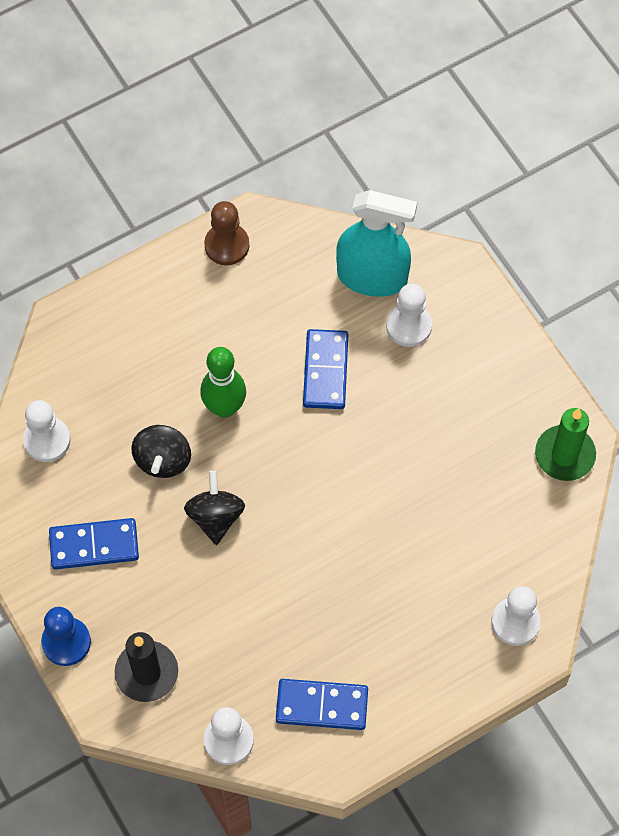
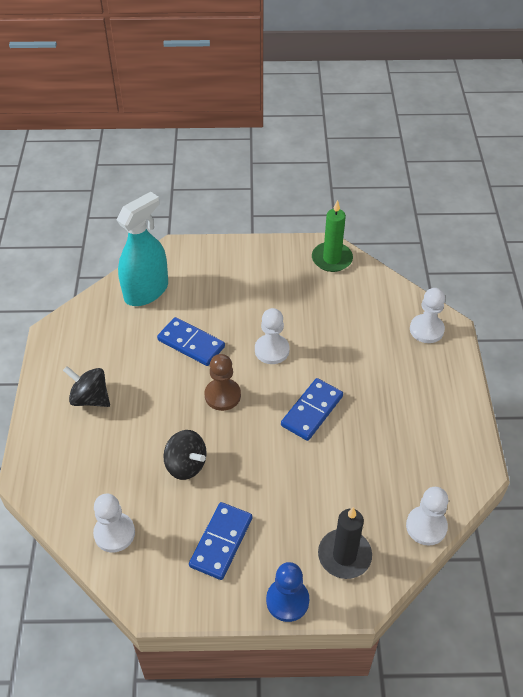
camera: 60 degrees left, 15 degrees down
black spinning top [184,470,245,545] -> black spinning top moved to [63,366,110,407]
green bowling pin [200,347,246,418] -> none
brown pawn [204,201,249,265] -> brown pawn moved to [205,354,241,411]
blue domino [276,679,368,730] -> blue domino moved to [281,378,343,441]
white pawn [386,283,432,347] -> white pawn moved to [255,308,289,364]

